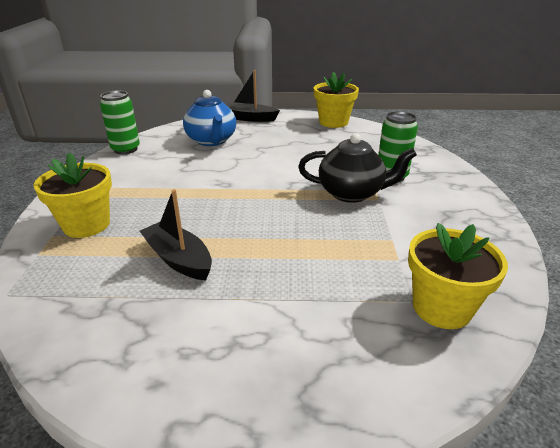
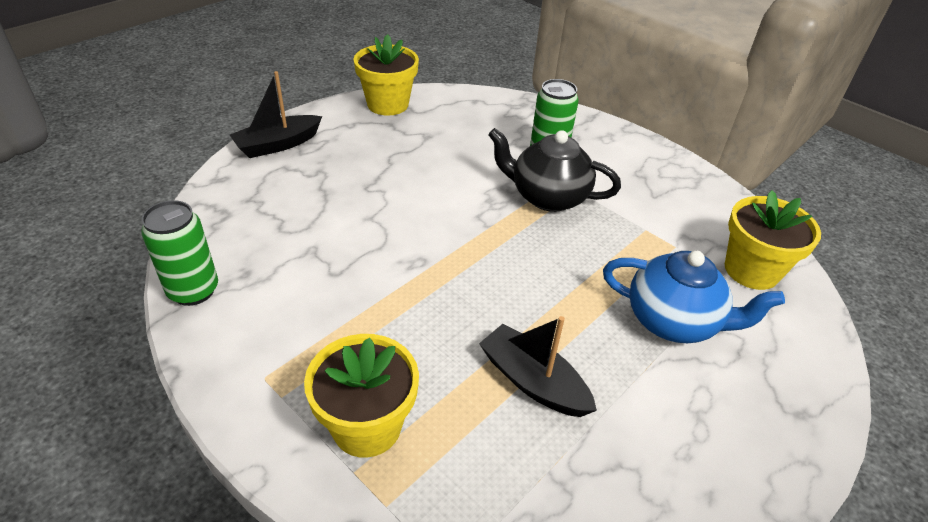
camera: 50 degrees left, 10 degrees up
black boat [140,189,212,280] -> black boat turned 45 degrees clockwise [479,316,597,417]
blue teapot [183,90,236,146] -> blue teapot moved to [603,251,785,343]
black teapot [298,133,417,203] -> black teapot turned 120 degrees counterclockwise [488,128,621,212]

